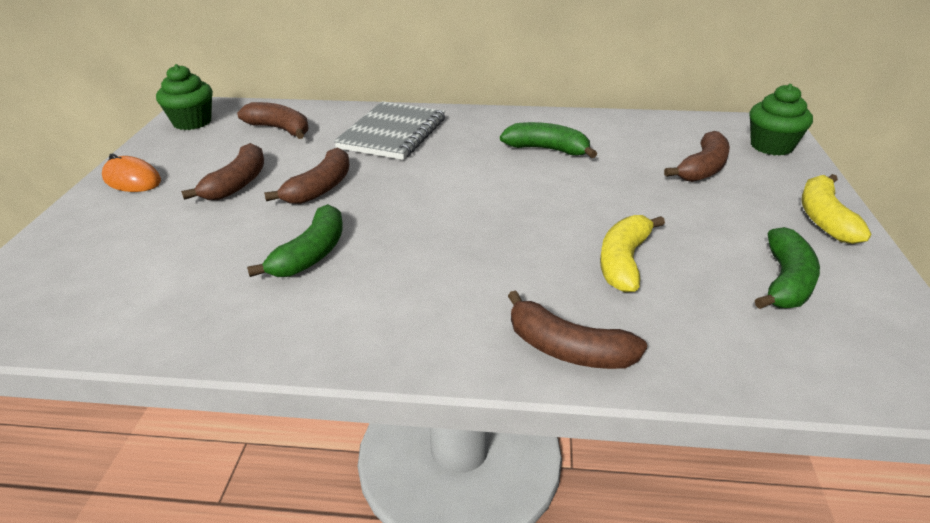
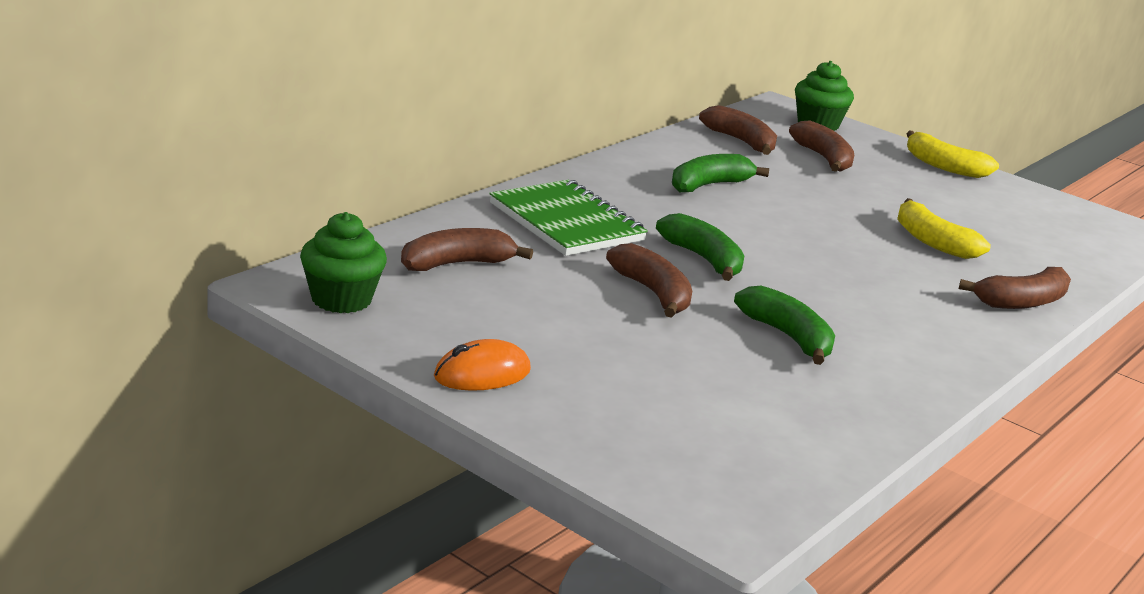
camera: 60 degrees left, 10 degrees down
brown banana [181,143,264,200] -> brown banana moved to [699,105,777,155]
grey notebook [334,101,445,160] -> green notebook [489,180,648,256]
green banana [755,227,820,309] -> green banana moved to [656,213,744,281]

